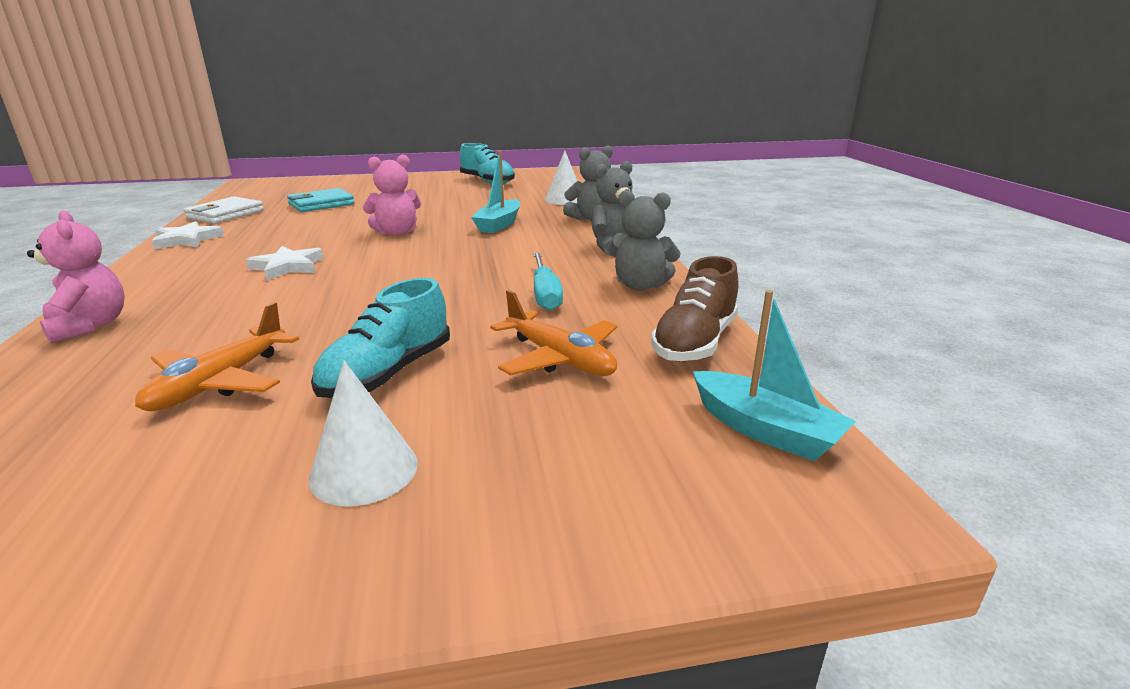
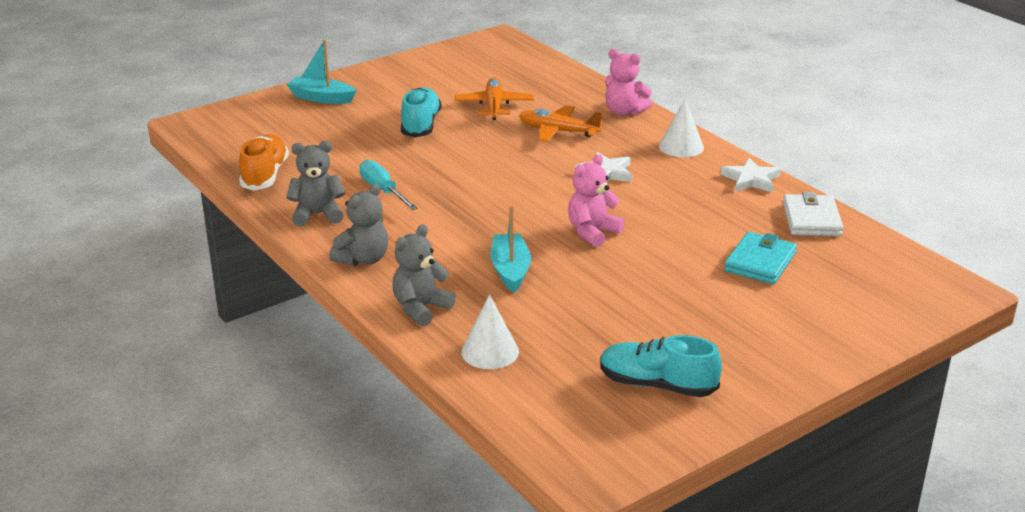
camera: 155 degrees right, 5 degrees up
white cone [309,361,418,506] -> white cone moved to [659,99,704,157]
orange plane [490,290,617,376] -> orange plane moved to [519,105,603,142]
brown shoe [651,256,738,362] -> orange shoe [239,134,289,191]
turquoise boat [693,290,856,461] -> turquoise boat moved to [287,40,357,104]

